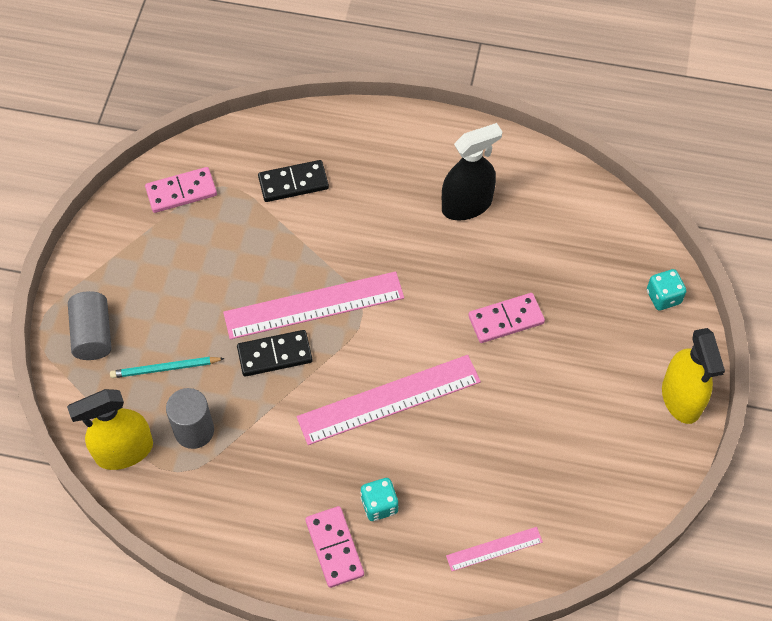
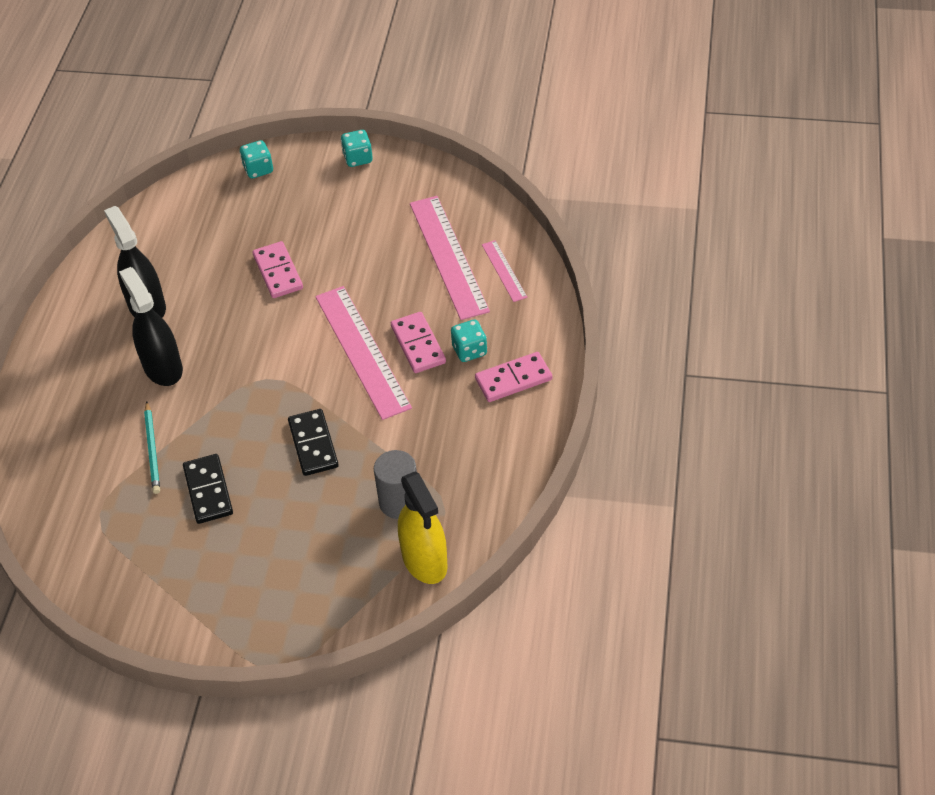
camera: 90 degrees left, 10 degrees down
grey cylinder [68,291,112,360] -> none
turquoise pencil [110,357,225,378] -> turquoise pencil moved to [144,401,160,494]
pink domino [145,167,217,213] -> pink domino moved to [391,312,446,373]
pink ruler [223,271,404,340] -> pink ruler moved to [410,196,490,320]
black domino [258,160,329,202] -> black domino moved to [183,454,233,524]
yellow spray bottle [662,328,725,424] -> turquoise dice [341,130,373,167]
none -> black spray bottle [119,267,183,386]

